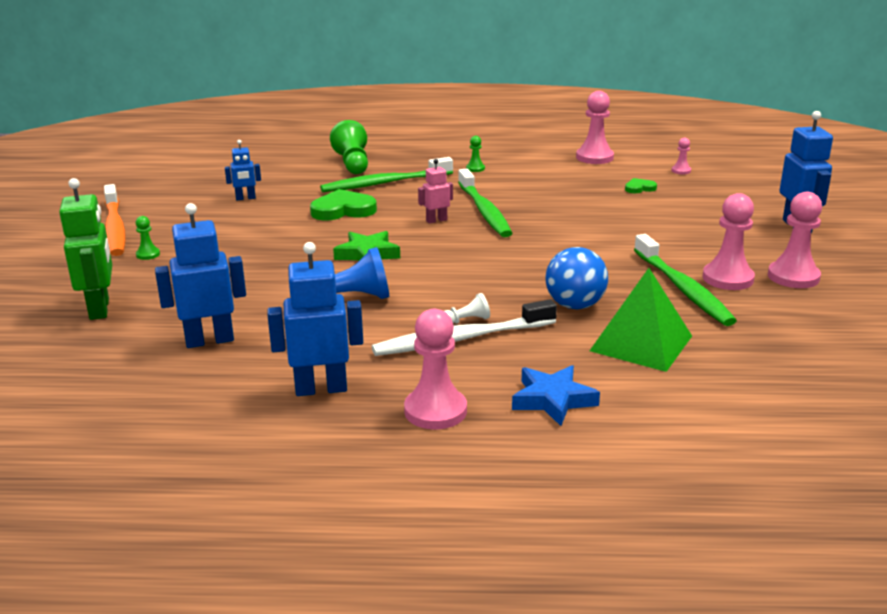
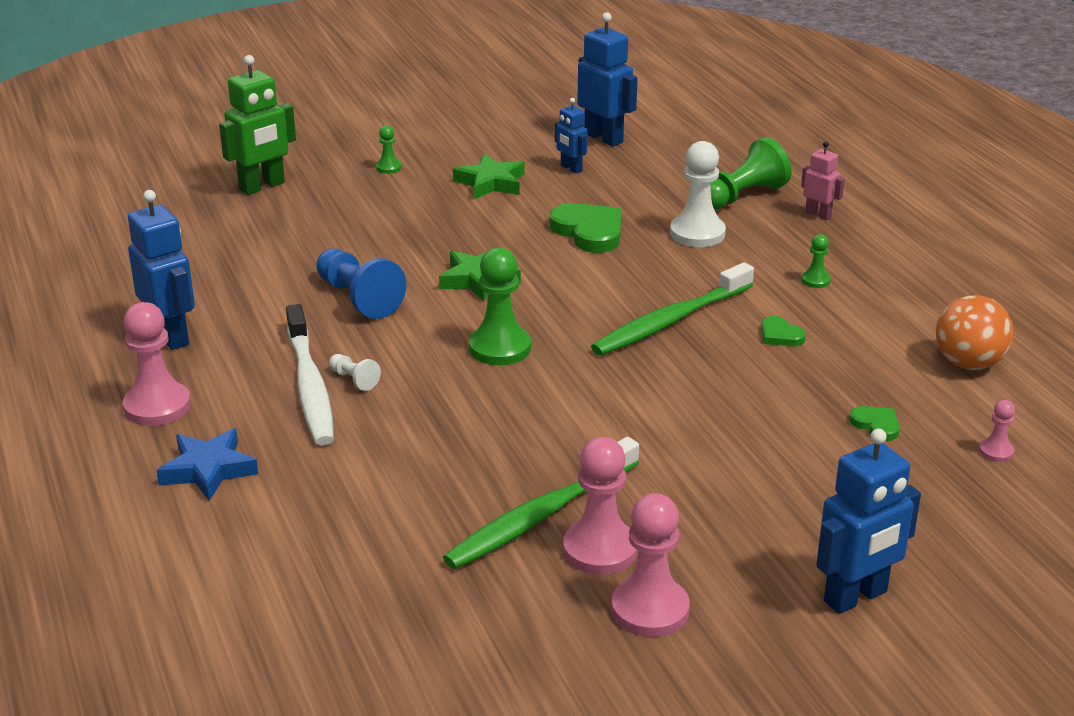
camera: 65 degrees right, 5 degrees up
orange toothbrush [104,184,126,256] -> none
blue robot [155,203,246,348] -> blue robot moved to [577,12,638,147]
green toothbrush [320,157,453,192] -> white pawn [670,141,726,247]
white toothbrush [372,299,557,356] -> white toothbrush turned 150 degrees counterclockwise [286,304,334,445]
pink robot [418,159,453,224] -> pink robot moved to [801,141,845,220]
blue ball [545,247,608,309] -> none
pink pawn [576,91,614,164] -> orange ball [936,295,1013,370]
green pyramid [590,268,692,372] -> none
none -> green star [453,154,525,199]
none -> green pawn [469,247,531,365]
none -> green heart [761,316,806,346]

